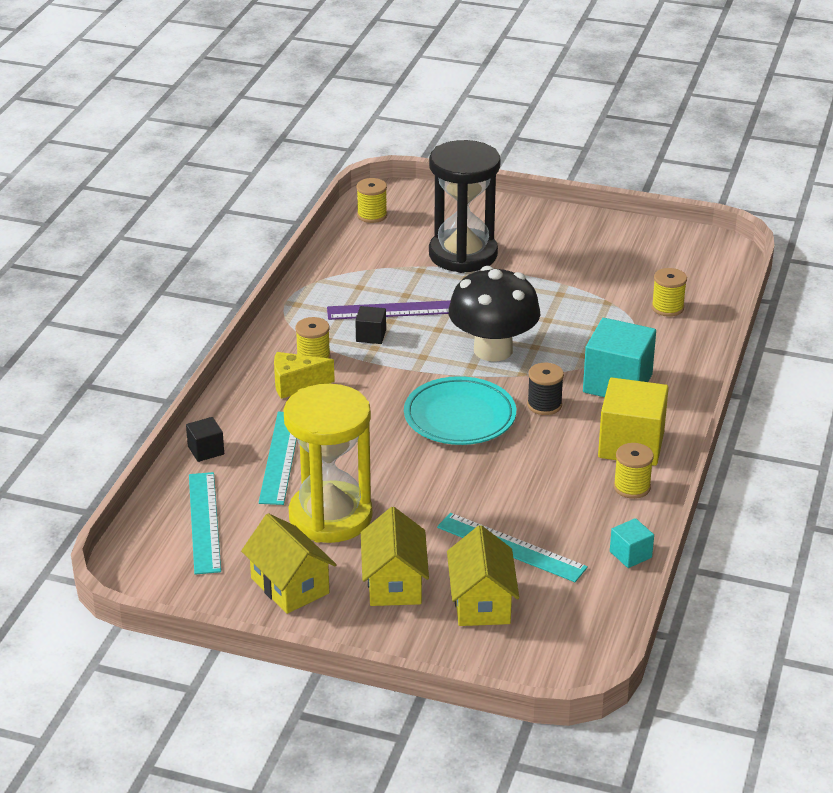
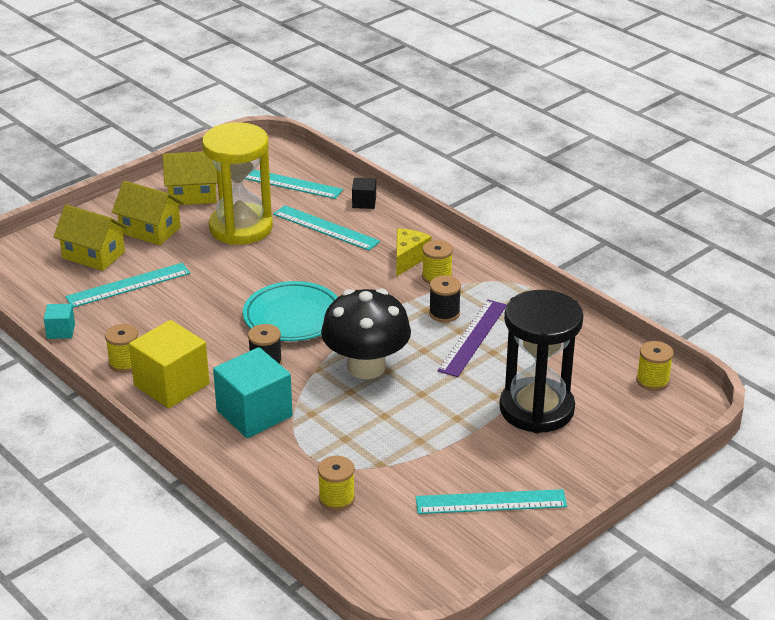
camera: 120 degrees right, 0 degrees up
black cube [355,306,386,344] -> black spool [429,275,461,322]
none -> turquoise ruler [416,489,567,514]

